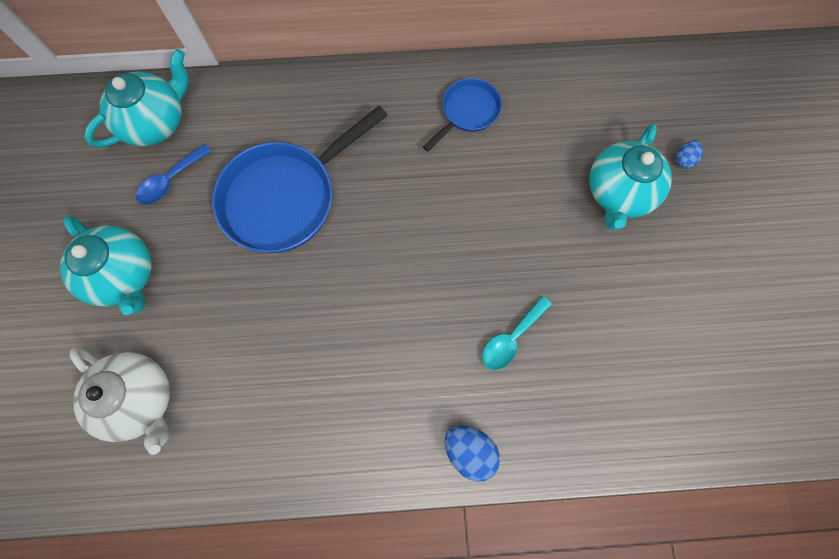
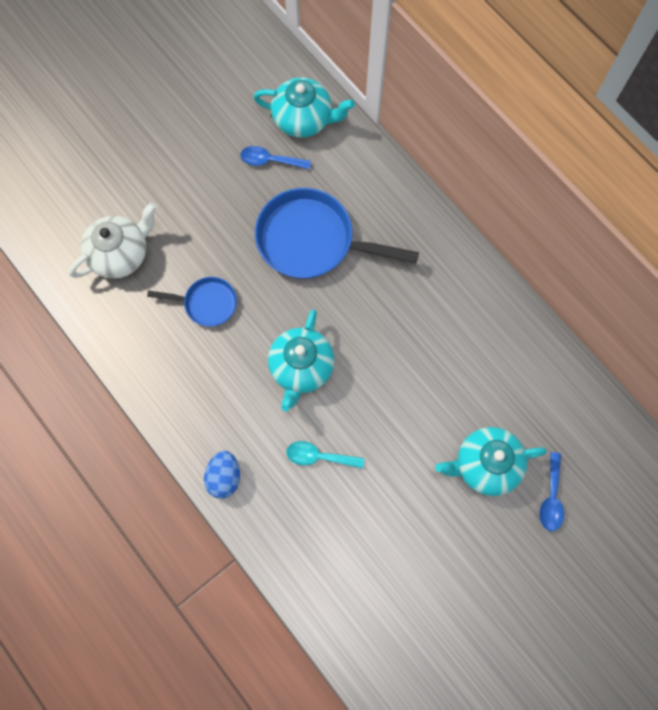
camera: 55 degrees right, 0 degrees up
turquoise teapot [60,215,152,315] -> turquoise teapot moved to [268,310,335,411]
white teapot [70,347,170,455] -> white teapot turned 135 degrees counterclockwise [69,203,157,279]
blue pan [423,78,502,152] -> blue pan moved to [147,277,237,327]
blue egg [676,140,703,169] -> blue spoon [540,452,564,531]

